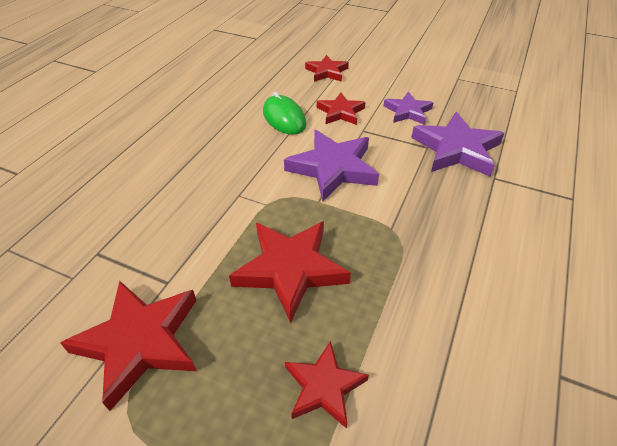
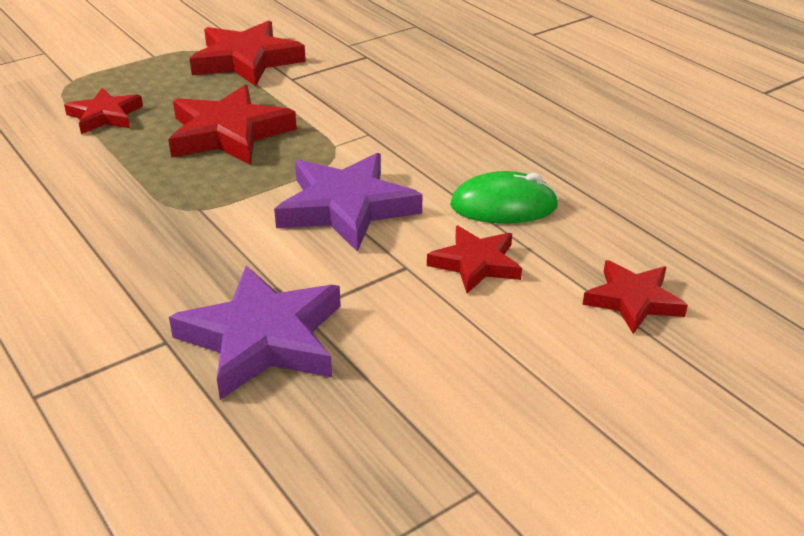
camera: 120 degrees right, 10 degrees down
purple star [384,92,434,125] -> none

